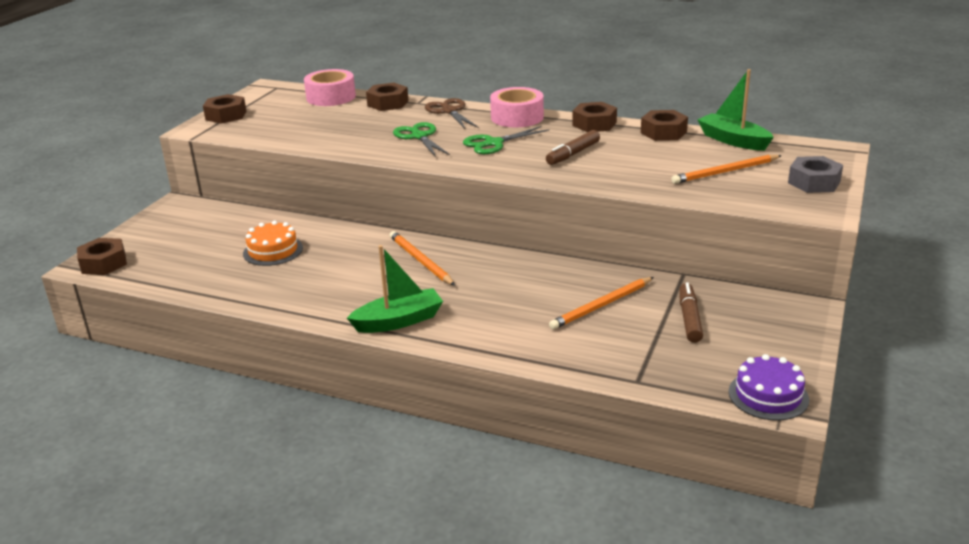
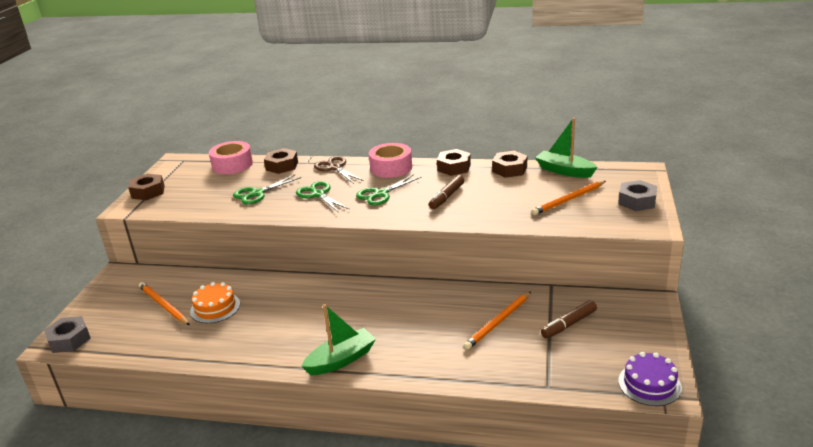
camera: 10 degrees left, 0 degrees up
brown nut [77,238,127,275] -> grey nut [44,316,91,353]
orange pencil [390,231,455,286] -> orange pencil moved to [139,282,190,325]
brown marker [679,282,703,343] -> brown marker turned 120 degrees counterclockwise [541,300,597,338]
none -> green scissors [233,175,301,205]

